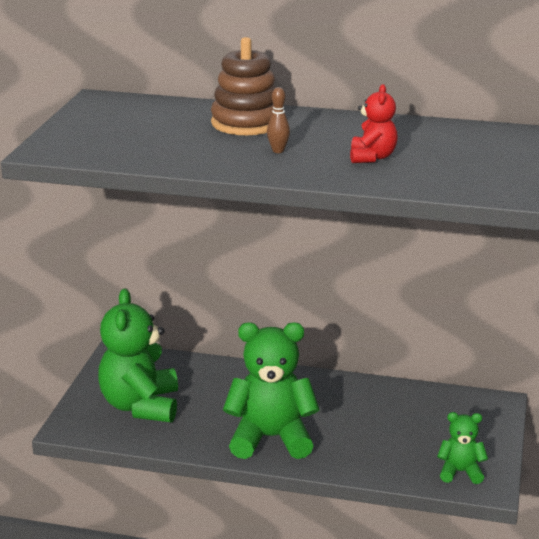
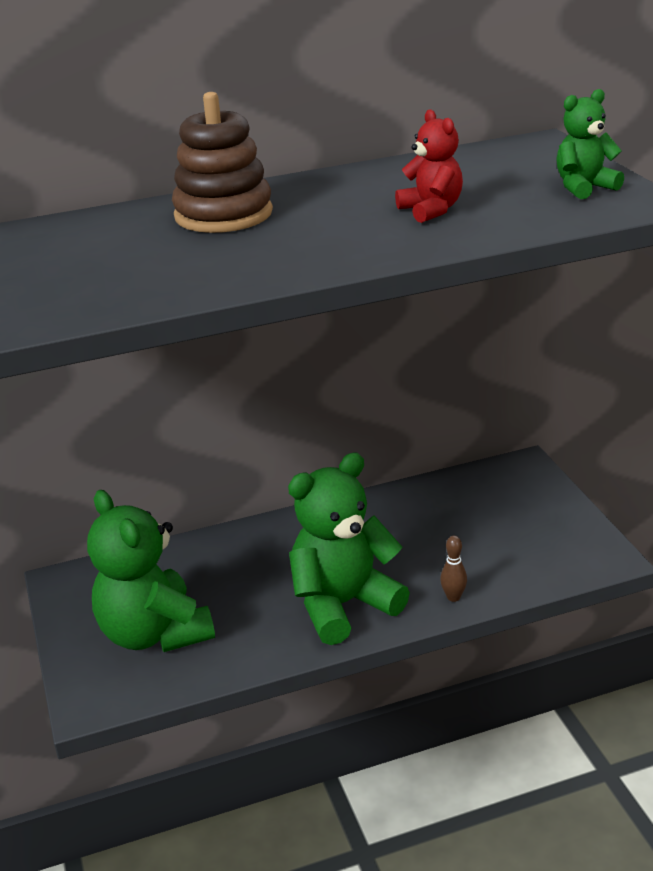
camera: 30 degrees left, 5 degrees up
brown bowling pin [267,87,290,153] -> brown bowling pin moved to [440,536,467,602]
green teddy bear [437,412,488,484] -> green teddy bear moved to [556,89,624,199]

